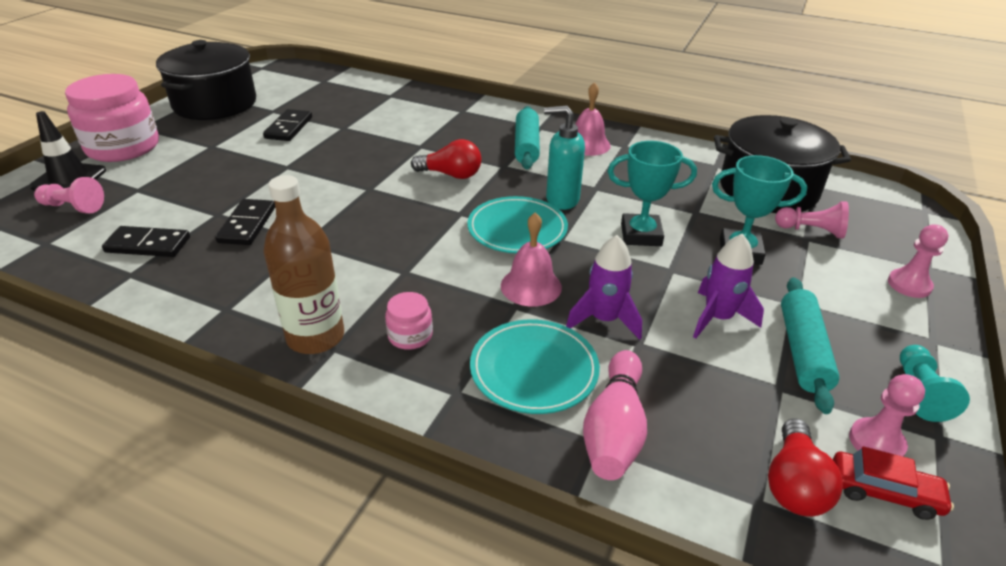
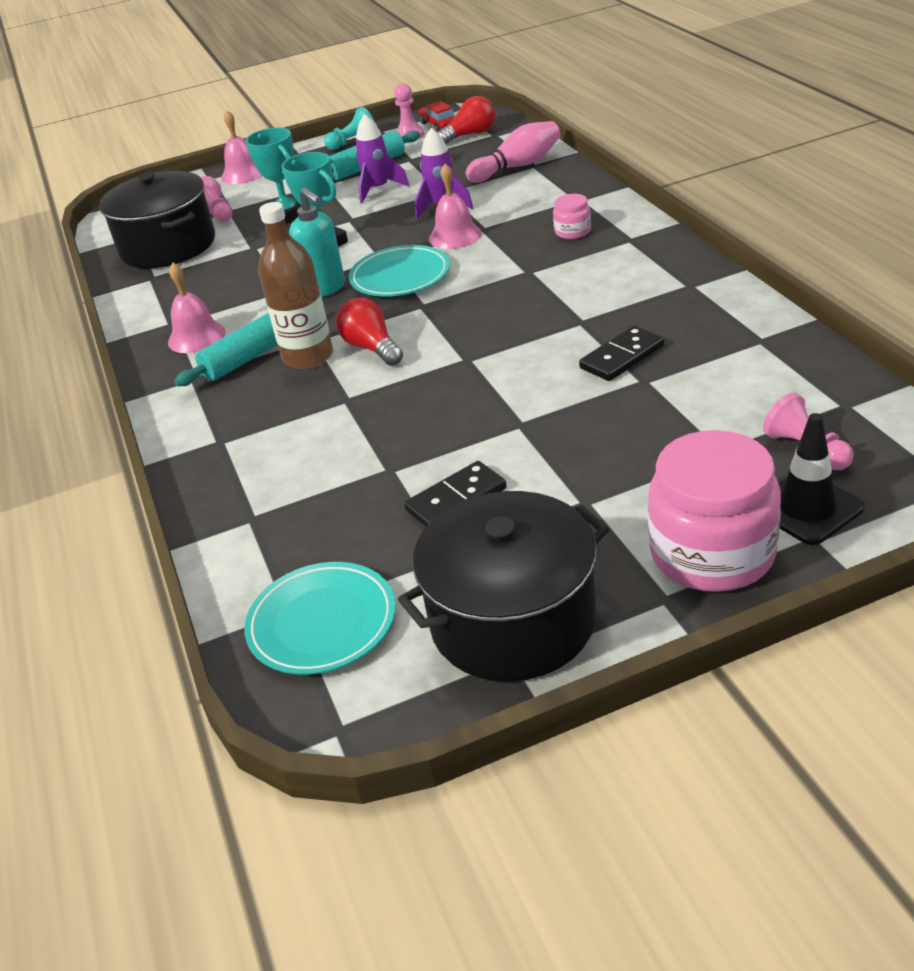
camera: 130 degrees left, 0 degrees up
black domino [102,226,190,257] -> none
brown bottle [263,175,344,354] -> brown bottle moved to [258,202,333,369]
turquoise plate [470,319,600,414] -> turquoise plate moved to [244,562,396,675]
pink pawn [888,225,948,298] -> pink bell [221,111,262,184]

